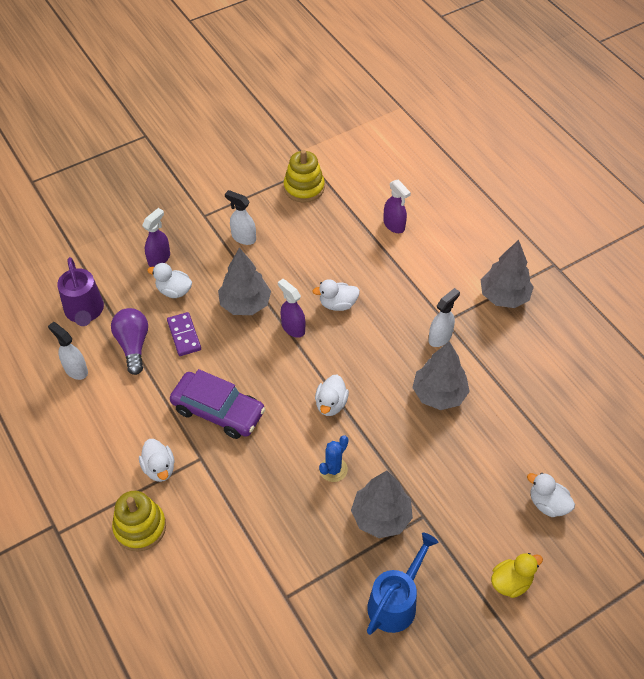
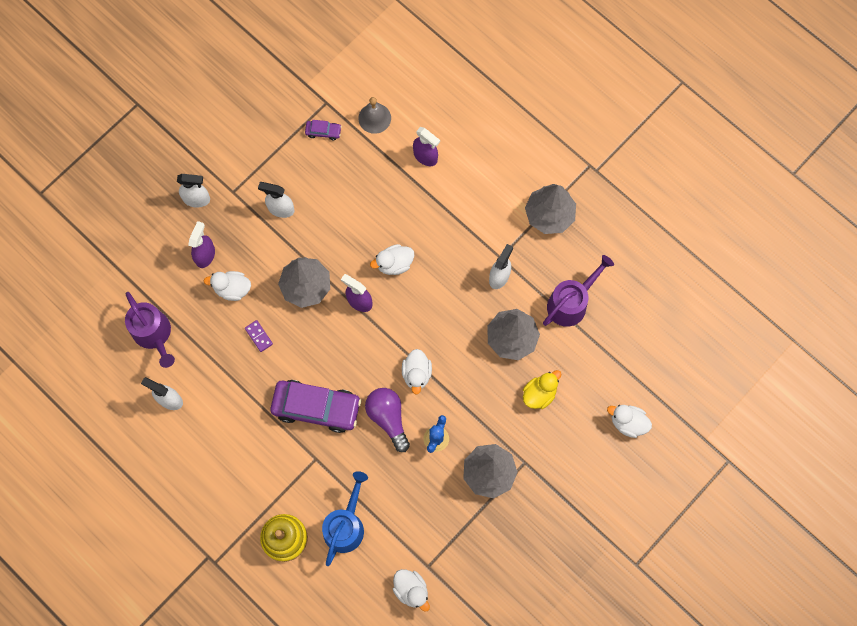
camera: 15 degrees left, 20 degrees up
purple light bulb [111,308,148,375] -> purple light bulb moved to [365,388,410,452]
white duck [139,439,175,482] -> white duck moved to [393,569,430,612]
purple domino [167,312,201,356] -> purple domino [245,320,273,352], size x0.66
yellow stacking toy [284,150,325,203] -> purple car [305,120,342,140]
blue watering can [367,533,439,635] -> blue watering can moved to [322,471,368,566]
yellow duck [491,553,543,598] -> yellow duck moved to [523,370,561,409]
none -> white spray bottle [177,174,210,207]
none -> grey bell [358,97,391,134]
none -> purple watering can [543,255,614,327]

